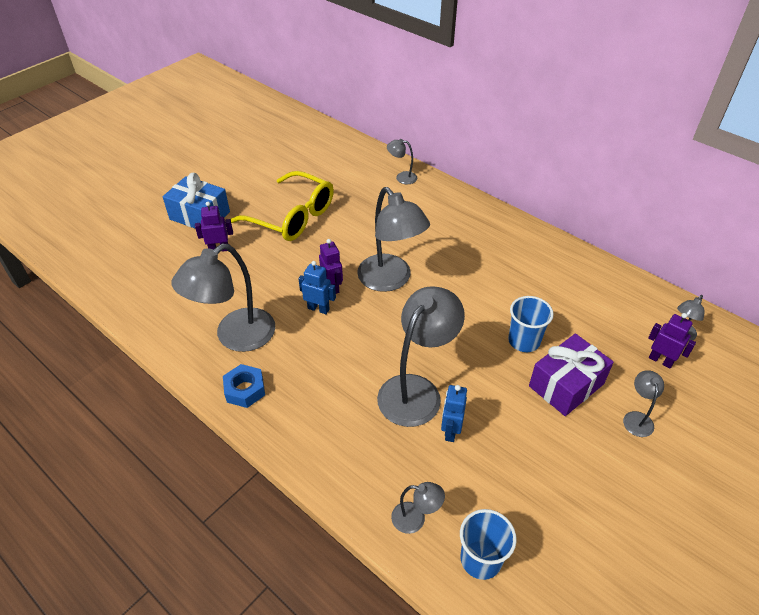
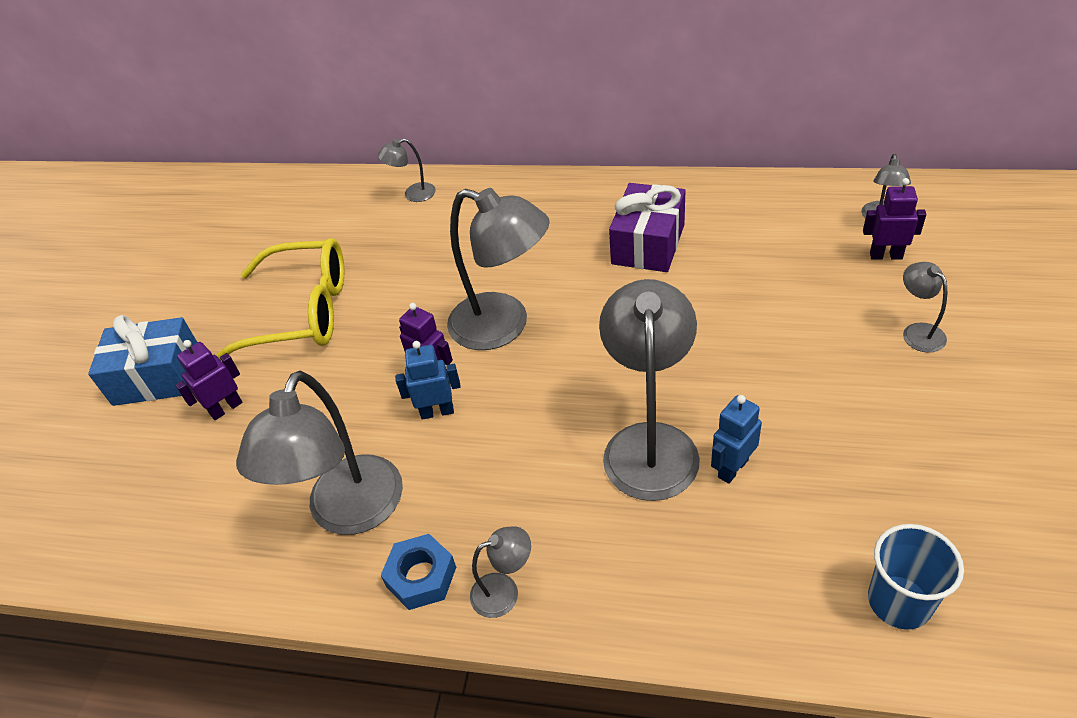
camera: 25 degrees left, 0 degrees up
grey lamp [391,482,445,534] -> grey lamp moved to [470,526,531,618]
blue robot [441,385,467,442] -> blue robot turned 60 degrees clockwise [711,395,762,484]
blue cup [508,296,554,352] -> none
purple gift [529,333,614,416] -> purple gift moved to [609,183,685,272]

